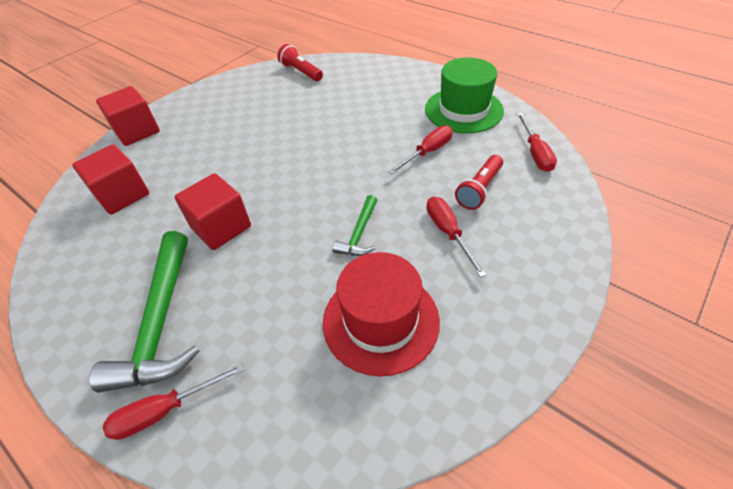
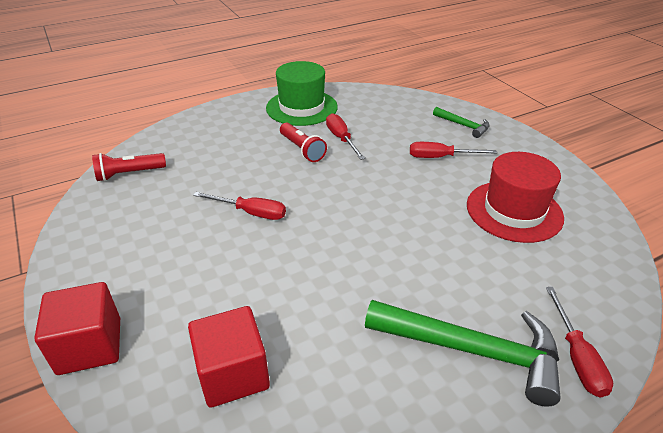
camera: 70 degrees left, 10 degrees down
red cube [175,173,251,250] -> none
green hammer [332,195,377,256] -> green hammer moved to [433,107,490,138]
red flashlight [455,155,503,210] -> red flashlight moved to [280,123,327,162]
red screwdriver [517,113,557,172] -> red screwdriver moved to [193,192,286,220]

